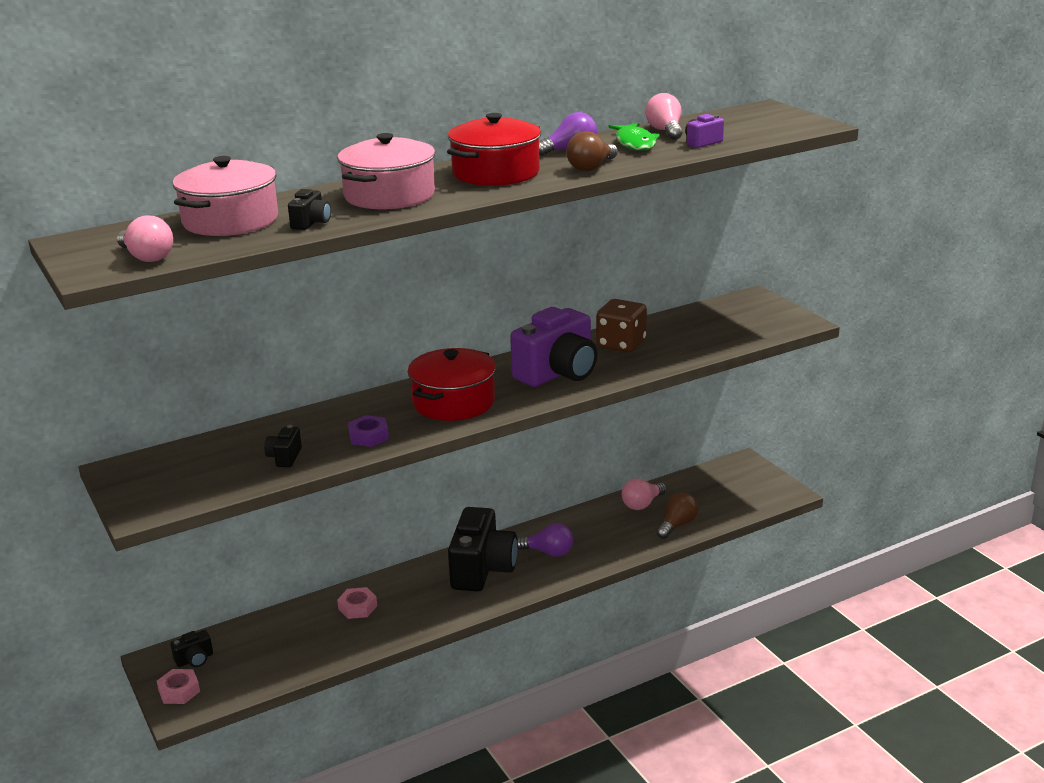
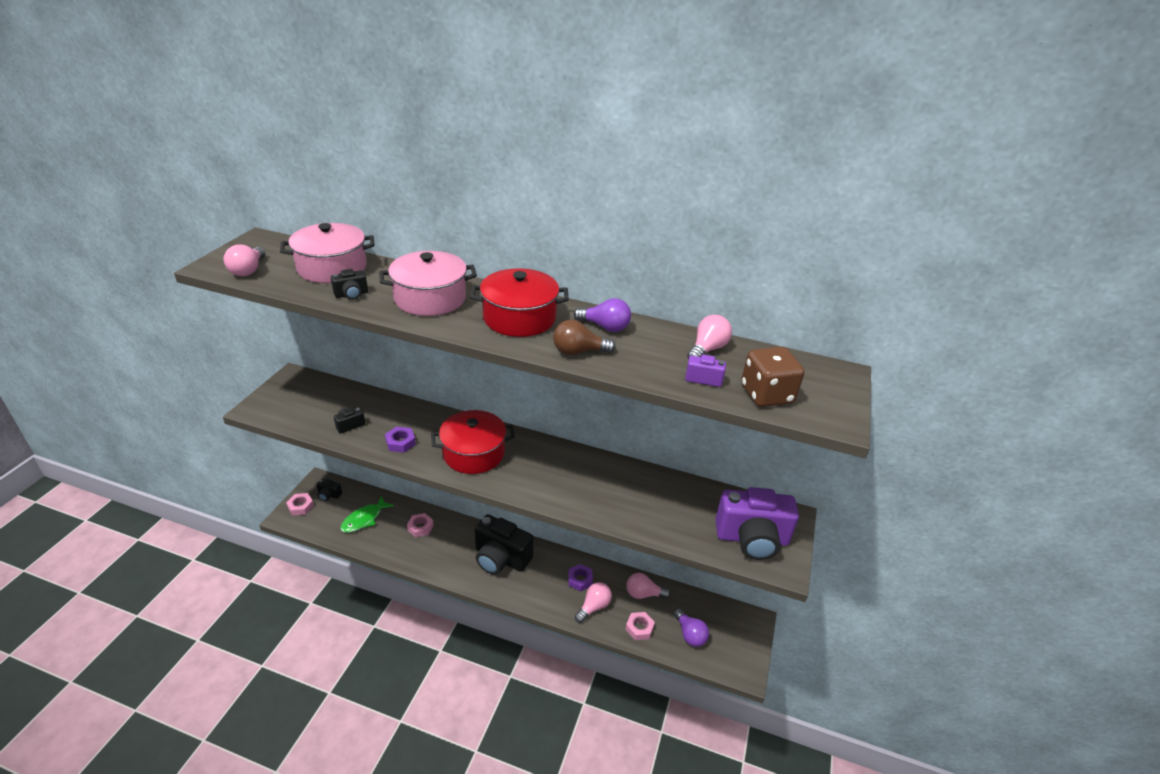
camera: 45 degrees right, 10 degrees up
black camera [448,507,517,591] -> black camera turned 60 degrees clockwise [475,514,534,575]
purple camera [510,307,597,387] -> purple camera moved to [715,487,799,560]
purple light bulb [517,523,573,557] -> purple light bulb moved to [674,609,709,647]
brown dice [596,299,647,353] -> brown dice moved to [741,347,805,407]
green fish [608,123,660,151] -> green fish moved to [340,496,394,533]
brown light bulb [656,492,698,539] -> pink nut [625,612,655,640]
none -> purple nut [568,564,593,592]
none -> pink light bulb [575,582,612,623]

